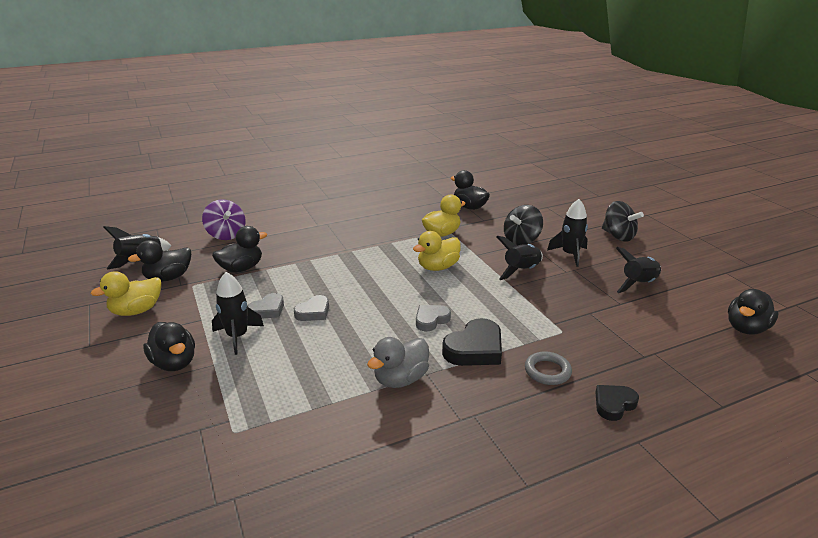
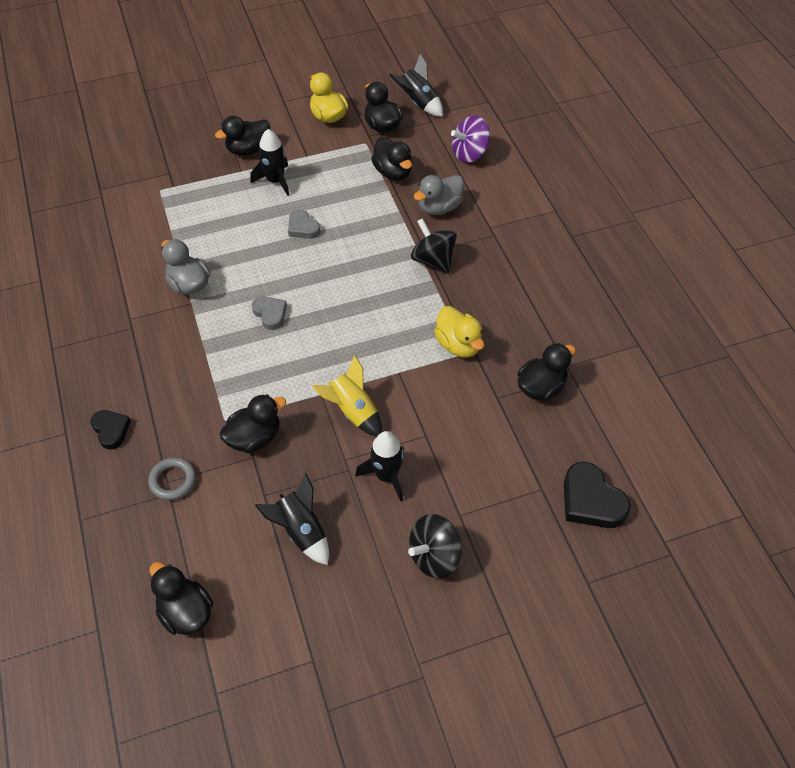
camera: 95 degrees right, 25 degrees up
grey heart [248,293,284,318] -> none
yellow duck [413,231,461,271] -> none
black heart [442,318,502,366] -> black heart moved to [564,462,631,528]
black rocket [496,236,543,280] -> yellow rocket [312,355,382,436]
black spinning top [504,205,543,245] -> black spinning top moved to [411,218,457,274]
grey ring [525,351,572,385] -> grey ring moved to [148,457,196,500]
none -> black duck [220,394,286,453]
none -> grey duck [414,175,464,215]

